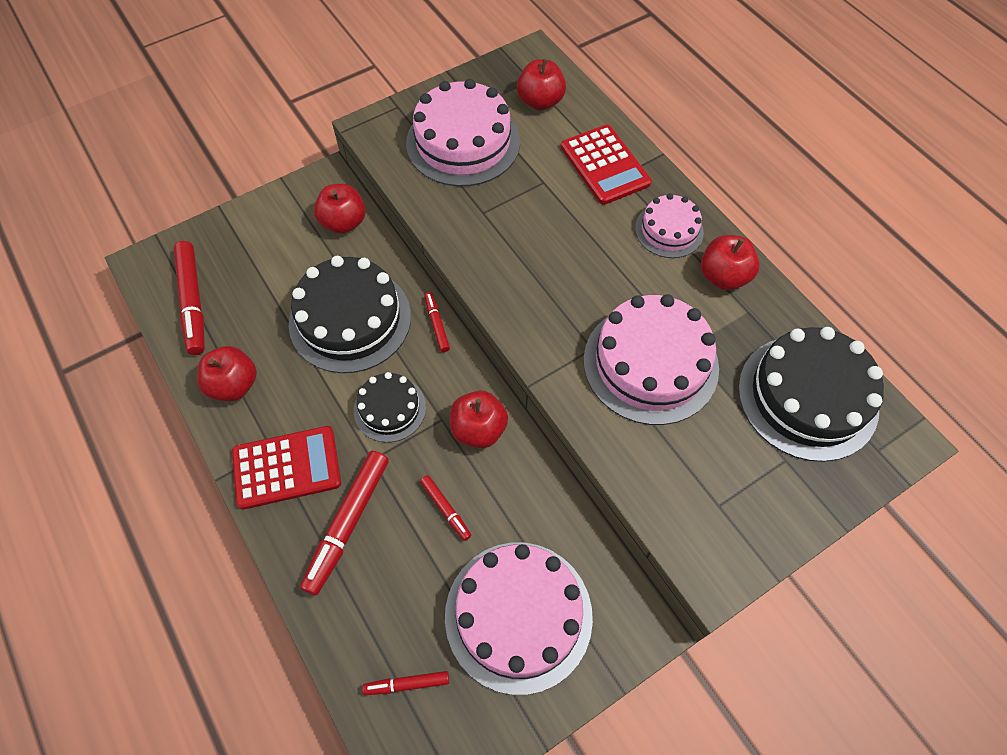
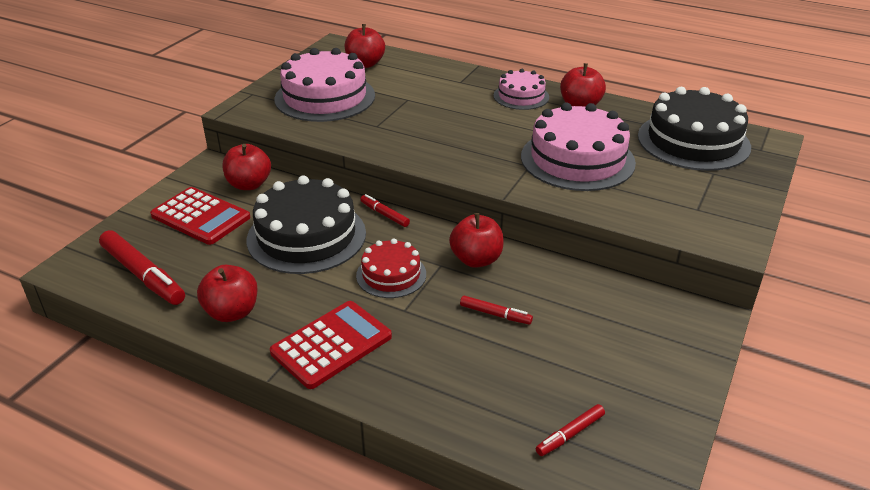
camera: 30 degrees left, 25 degrees down
red marker [300,451,389,596] -> none
black cake [354,372,426,443] -> red cake [356,238,426,298]
pink cake [445,542,593,695] -> none
red calculator [561,125,652,205] -> red calculator moved to [150,187,250,245]

